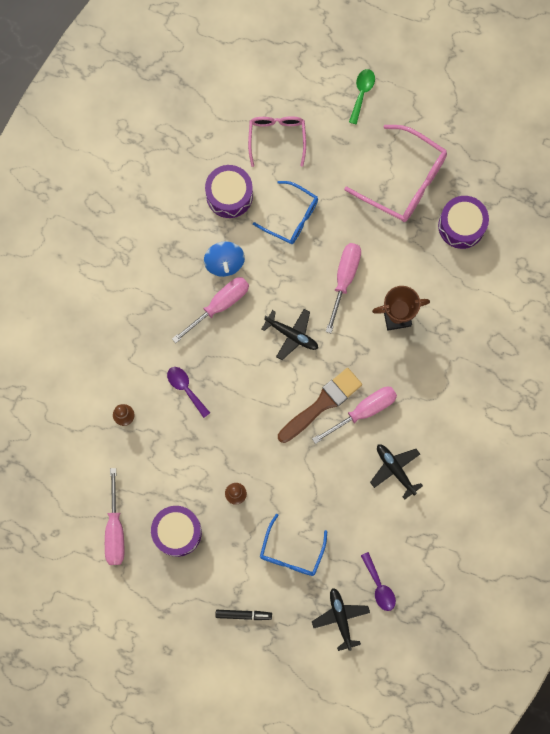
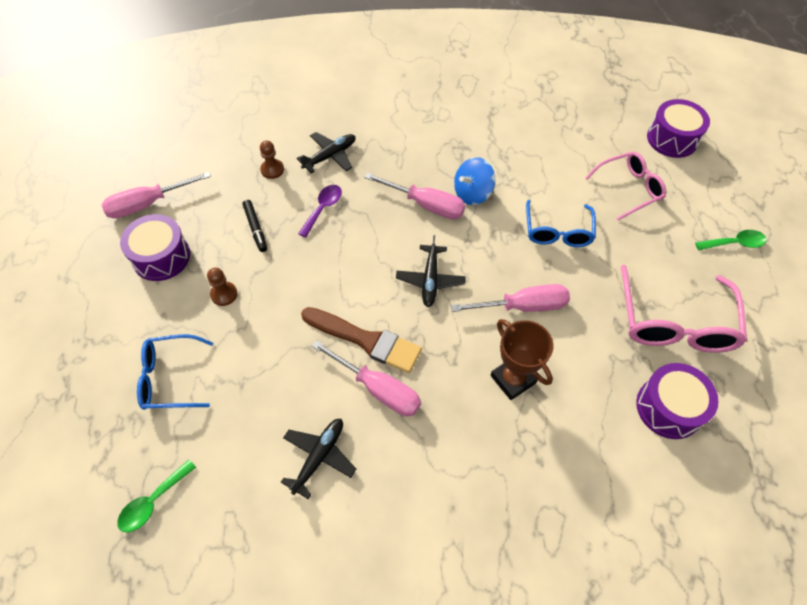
camera: 65 degrees right, 20 degrees down
purple drum [205,165,253,218] -> purple drum moved to [647,99,710,158]
black marker [215,610,272,620] -> black marker moved to [242,200,267,252]
black plane [312,588,370,651] -> black plane moved to [297,132,355,173]
purple spoon [361,552,396,611] -> green spoon [117,460,196,532]

